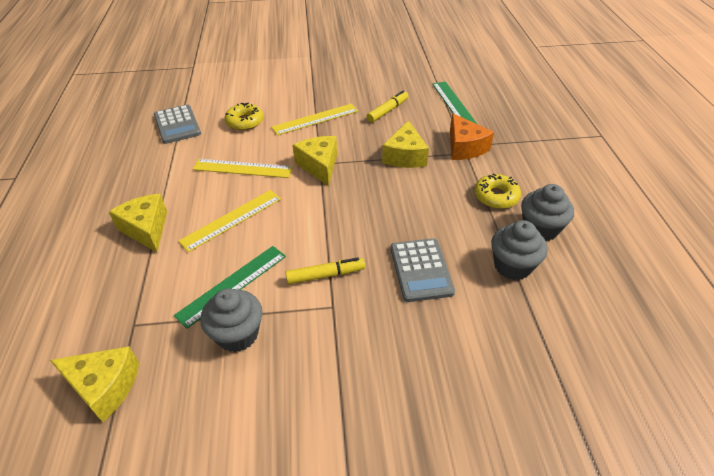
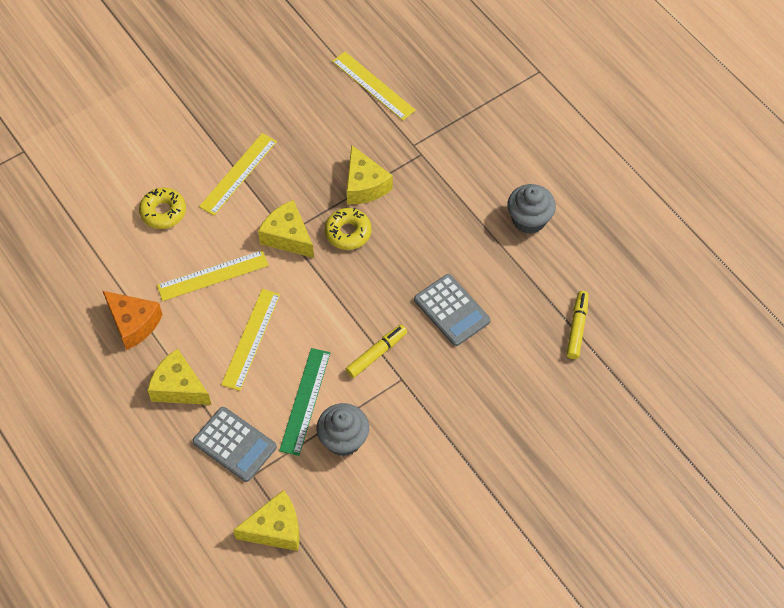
camera: 30 degrees left, 15 degrees up
grey calculator [154,105,201,144] -> grey calculator moved to [192,407,277,482]
yellow marker [366,91,408,123] -> yellow marker moved to [566,291,589,359]
green ruler [432,81,477,124] -> yellow ruler [332,52,416,120]
orange cheese [450,113,494,160] -> orange cheese moved to [103,291,163,350]
yellow donut [474,174,521,209] -> yellow donut moved to [325,208,371,250]
grey cupcake [491,220,548,280] -> none

